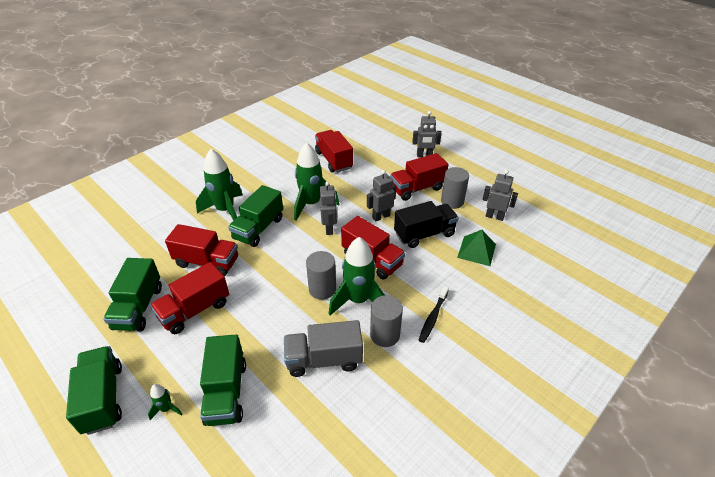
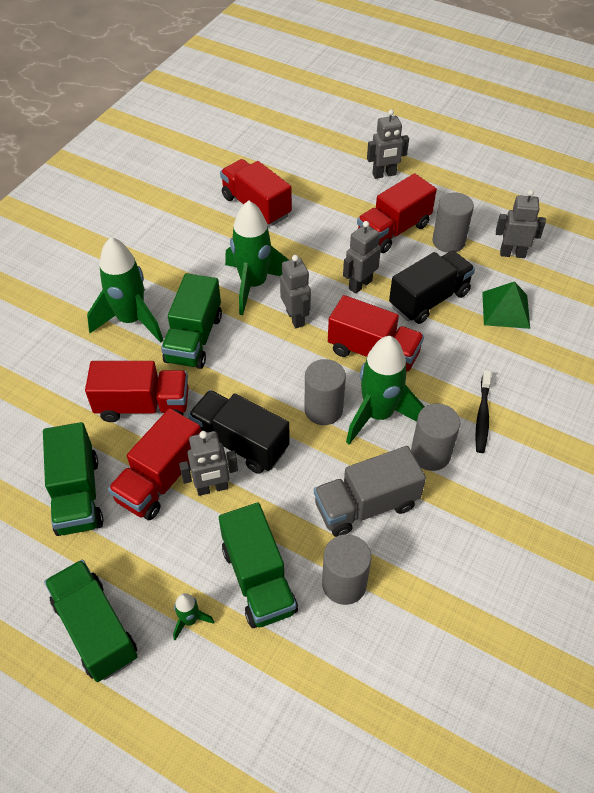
camera: 15 degrees left, 10 degrees up
none -> grey robot [179,431,238,496]
none -> black truck [188,390,290,474]
none -> grey cylinder [322,534,371,605]

